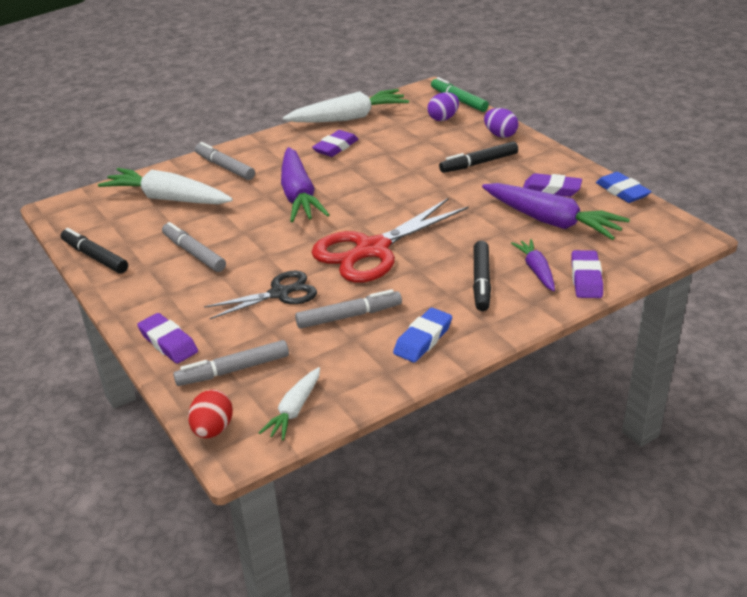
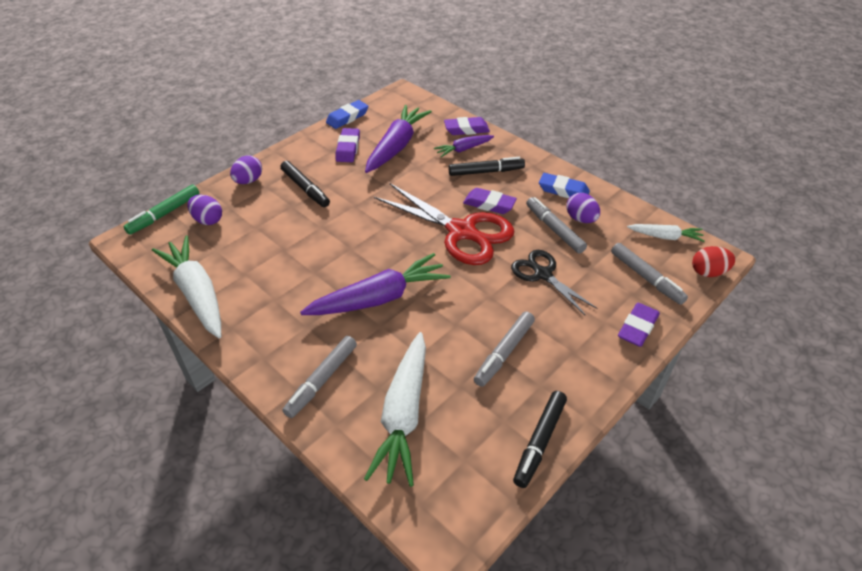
camera: 105 degrees left, 10 degrees up
purple eraser [312,130,358,157] -> purple eraser moved to [463,188,517,214]
none -> purple egg [566,193,600,223]

